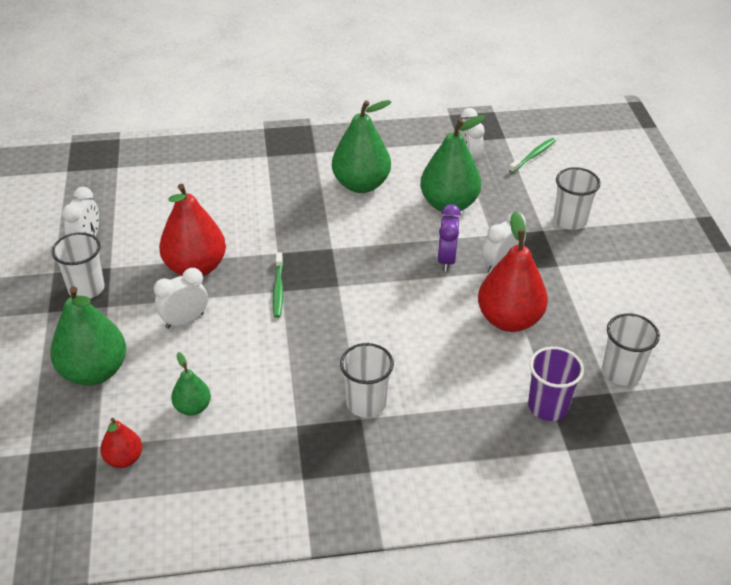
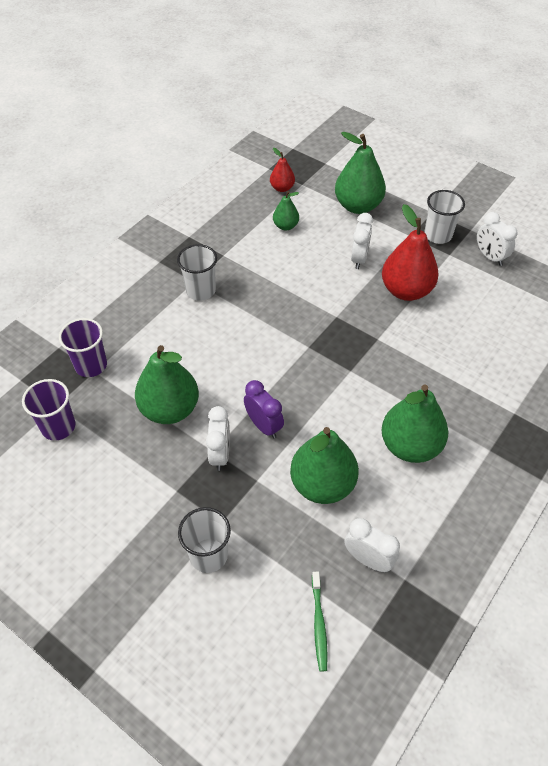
camera: 135 degrees right, 10 degrees up
green toothbrush [273,252,283,318] -> none
red pear [478,211,548,332] -> green pear [135,345,199,424]
white cup [602,313,660,386] -> purple cup [22,379,75,441]

